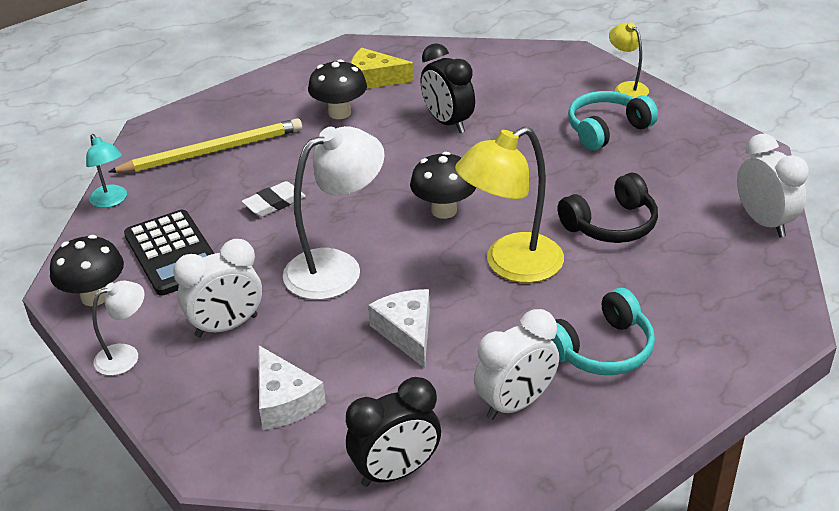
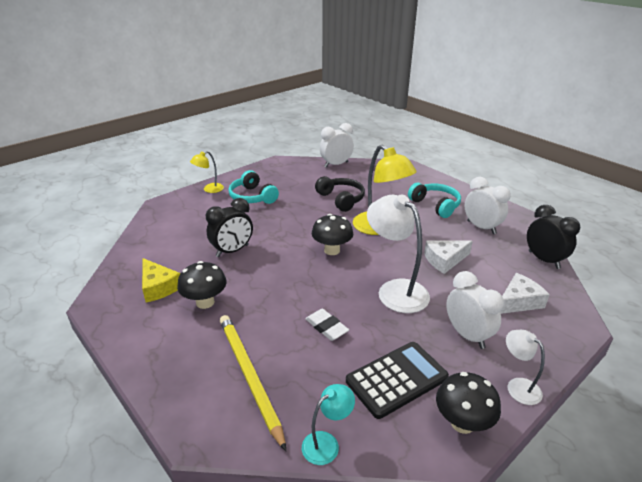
camera: 95 degrees left, 5 degrees down
yellow cheese [351,48,414,89] -> yellow cheese turned 45 degrees counterclockwise [142,258,180,302]

